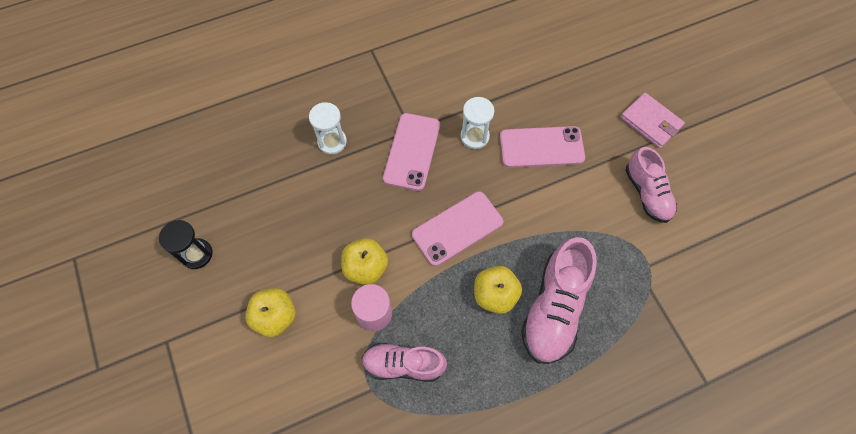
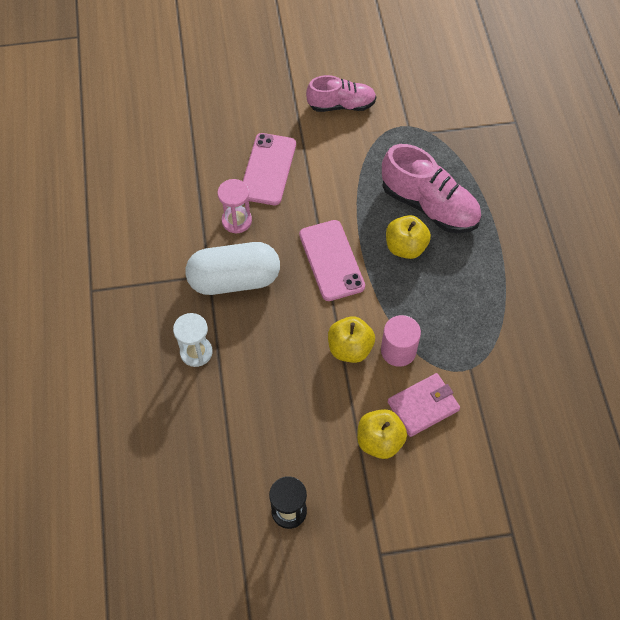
camera: 75 degrees left, 5 degrees down
pink shoe [362,343,447,382] -> none
pink phone [383,113,440,191] -> white capsule [185,242,280,295]
white hourglass [461,97,494,149] -> pink hourglass [217,179,252,234]
pink wallet [620,93,685,148] -> pink wallet moved to [387,373,460,437]

